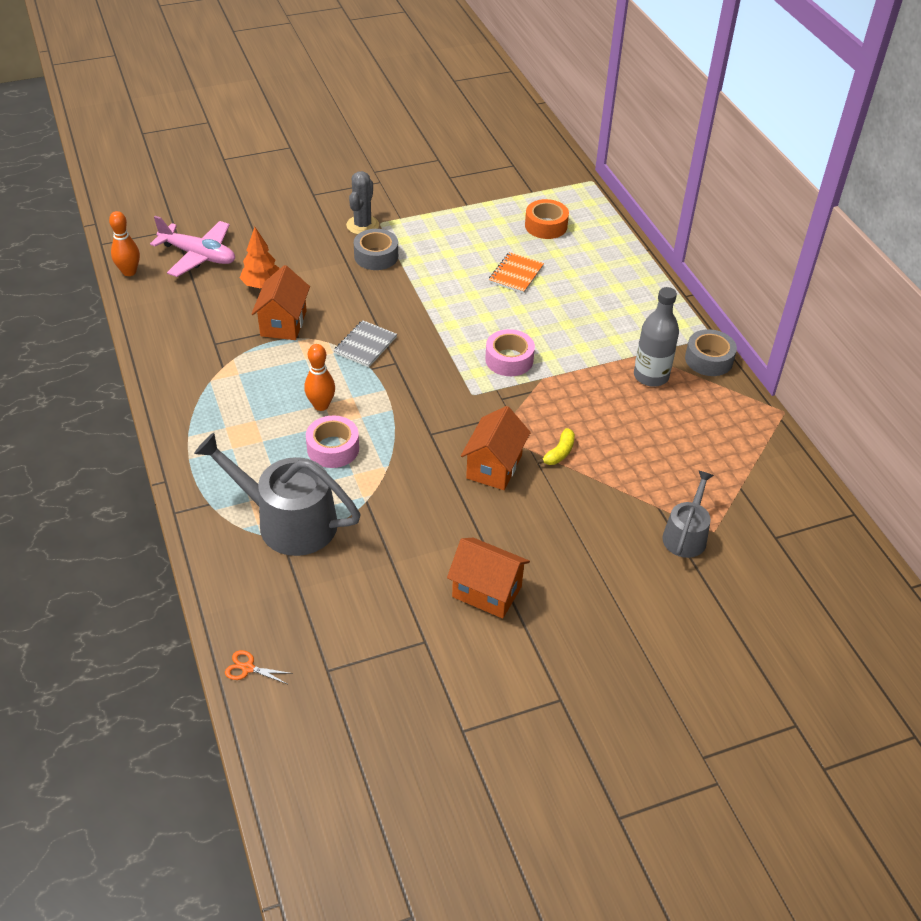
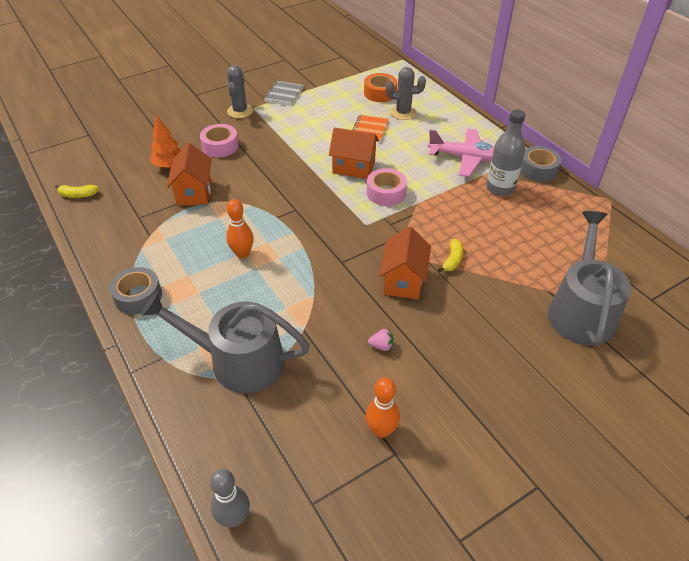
camera: 10 degrees left, 0 degrees up
orange bowling pin [109,211,140,276] -> orange bowling pin moved to [365,378,400,438]
pink plane [150,216,235,277] -> pink plane moved to [428,128,494,177]
orange scissors [225,650,293,684] -> grey bowling pin [210,469,250,527]
pink tape [306,415,359,468] -> pink tape moved to [200,124,239,157]
grey notebook [334,320,397,367] -> grey notebook moved to [264,81,304,106]
grey tape [354,229,398,270] -> grey tape moved to [110,267,162,314]
orange house [447,538,530,618] -> orange house moved to [329,127,379,179]
grey watering can [662,471,714,558] -> grey watering can [548,211,631,346], size x1.75
none -> yellow banana [55,185,99,198]
none -> pink strawberry [368,329,394,351]
none -> grey cactus [386,67,426,120]

